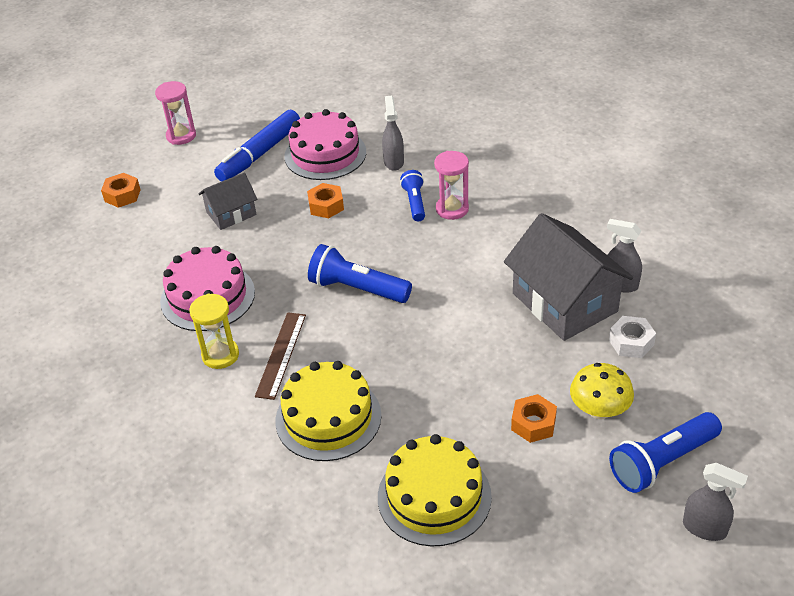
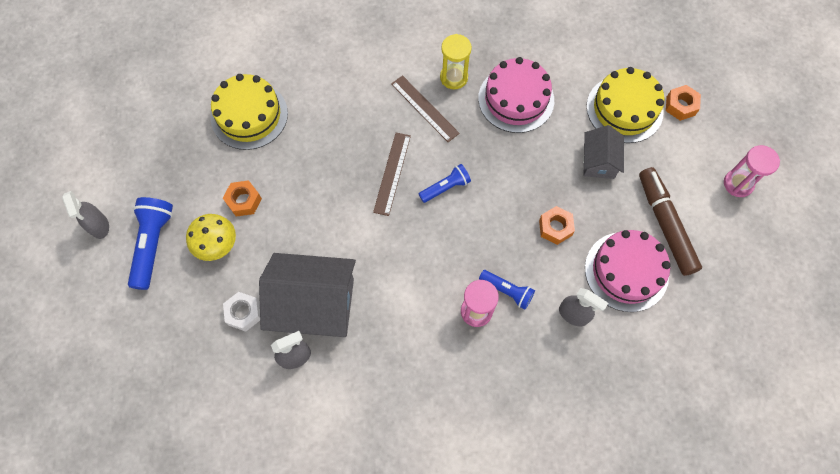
camera: 125 degrees right, 25 degrees up
blue marker [214,110,300,182] -> brown marker [639,167,702,276]
yellow cake [275,361,381,461] -> yellow cake moved to [586,67,664,143]
blue flashlight [308,244,412,303] -> blue flashlight [419,164,471,203], size x0.61
grey spray bottle [683,463,748,541] -> grey spray bottle turned 90 degrees counterclockwise [62,191,109,239]
none -> brown ruler [373,133,411,216]

